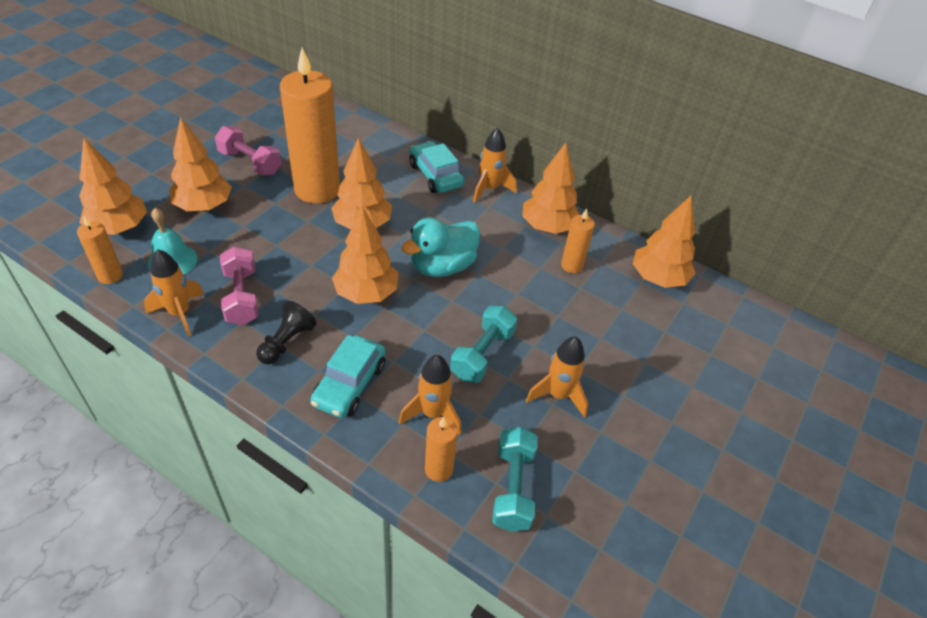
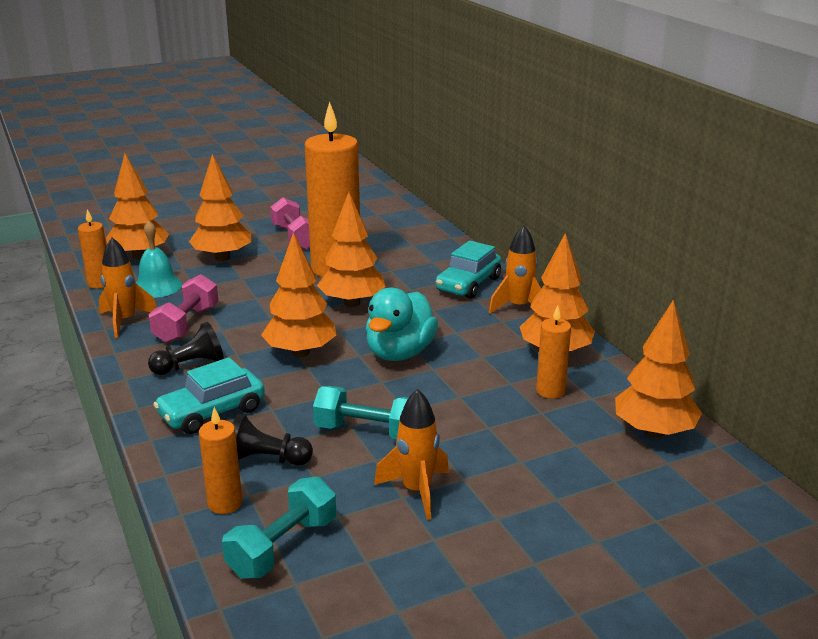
camera: 35 degrees right, 20 degrees down
orange rocket [399,355,462,436] -> black pawn [233,414,313,466]
turquoise duck [401,217,480,277] -> turquoise duck turned 60 degrees counterclockwise [366,288,438,361]
turquoise car [409,141,464,193] -> turquoise car turned 150 degrees counterclockwise [436,241,501,299]
turquoise dumbbell [450,306,517,383] -> turquoise dumbbell turned 45 degrees clockwise [313,386,408,439]

